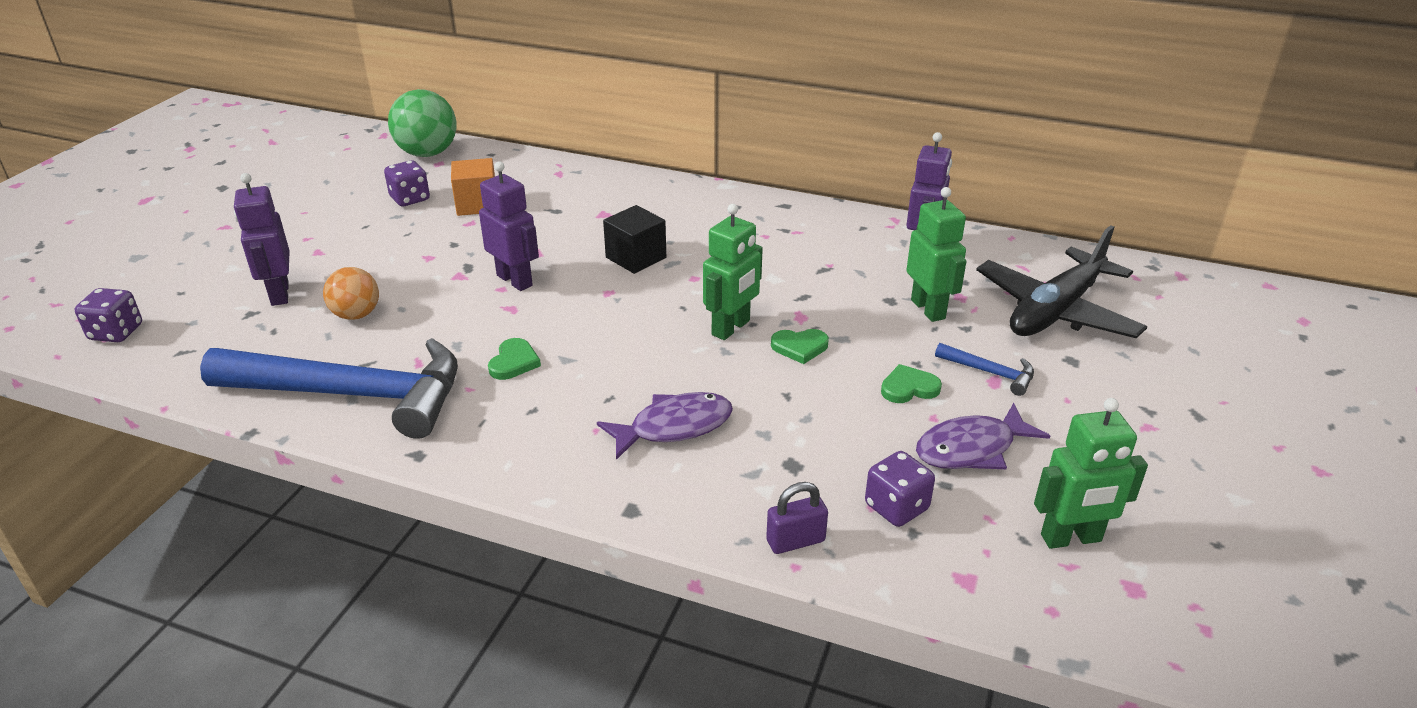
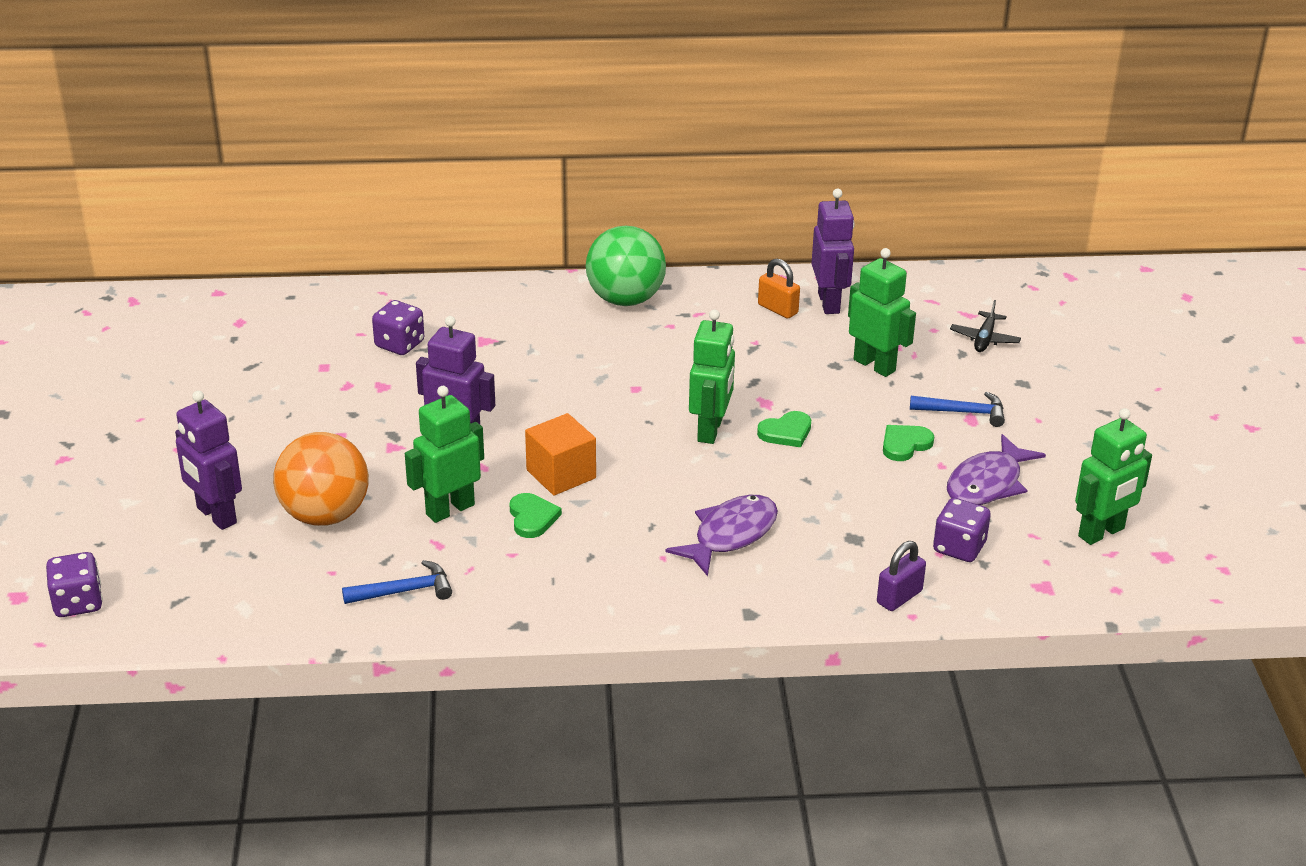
camera: 25 degrees left, 0 degrees up
blue hammer [200,338,458,439] -> blue hammer [342,560,452,604], size x0.40
orange ball [323,267,379,320] -> orange ball [273,432,369,526], size x1.60
purple dice [384,160,430,206] -> purple dice moved to [372,300,424,355]
green ball [388,89,457,157] -> green ball moved to [586,226,666,306]
orange cube [451,158,495,216] -> orange cube moved to [525,413,596,496]
black cube [603,205,666,274] -> none
black plane [976,225,1147,338] -> black plane [950,300,1021,352], size x0.41
none -> green robot [405,386,484,523]
none -> orange padlock [758,259,800,318]

